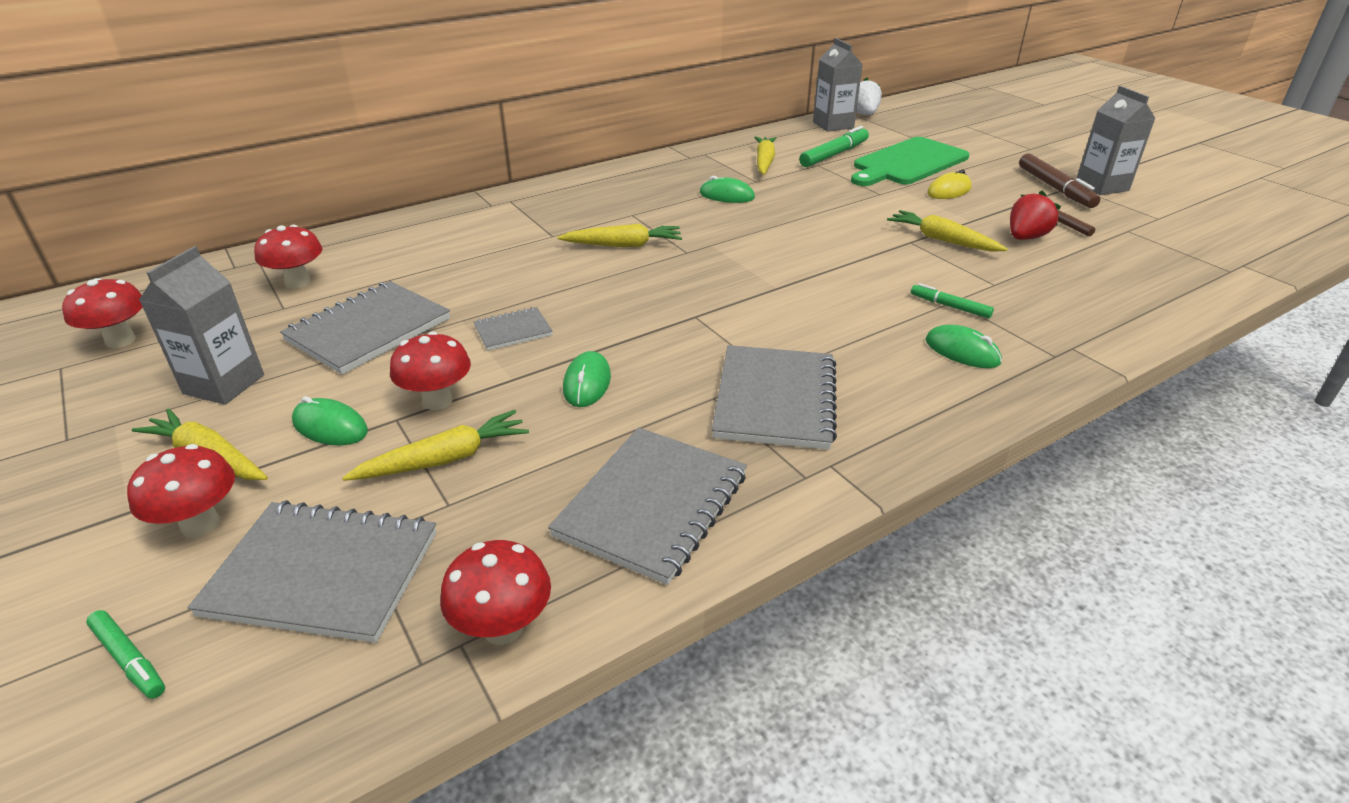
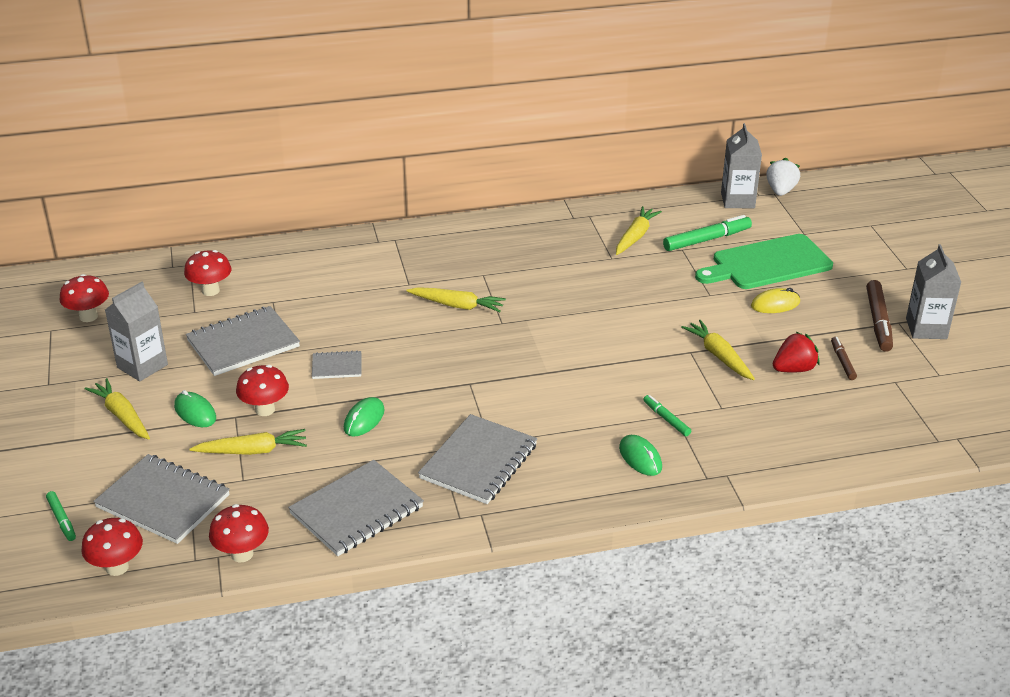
camera: 20 degrees right, 0 degrees up
red mushroom [127,444,235,537] -> red mushroom moved to [81,518,143,576]
green mouse [700,176,755,203] -> none

